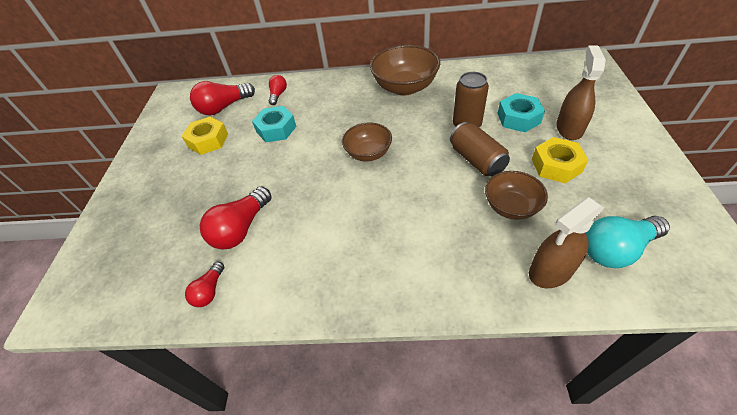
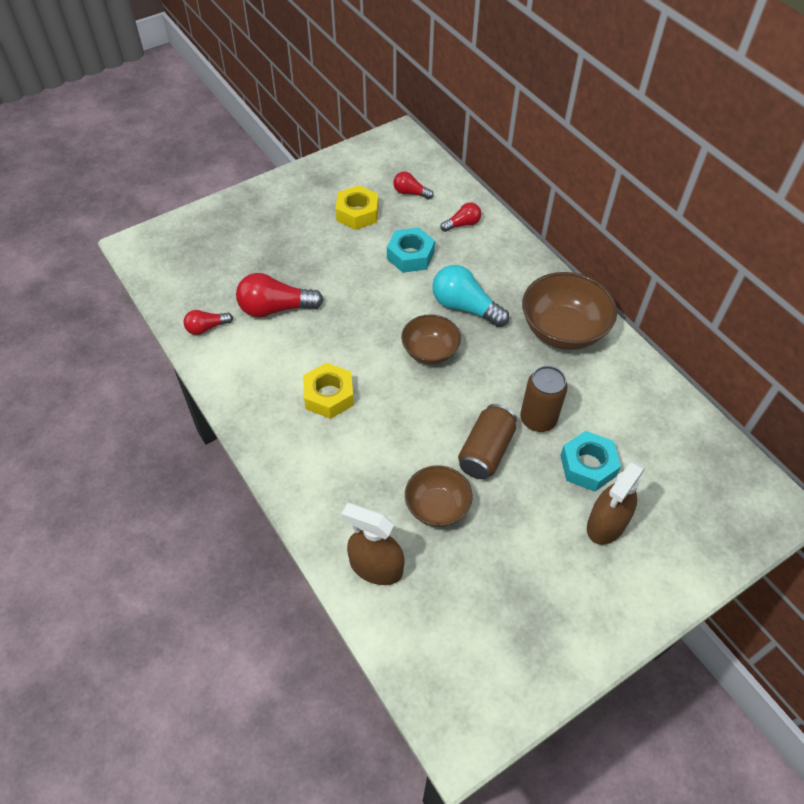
camera: 50 degrees right, 5 degrees up
red light bulb [190,81,255,115] -> red light bulb [393,172,434,199], size x0.56
yellow nut [532,137,588,183] -> yellow nut moved to [303,362,354,419]
brown spray bottle [556,45,606,140] -> brown spray bottle turned 150 degrees clockwise [587,461,646,545]
turquoise light bulb [586,216,670,268] -> turquoise light bulb moved to [432,265,509,327]

